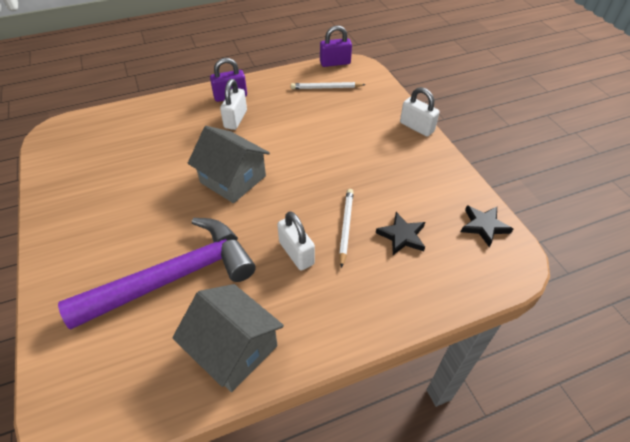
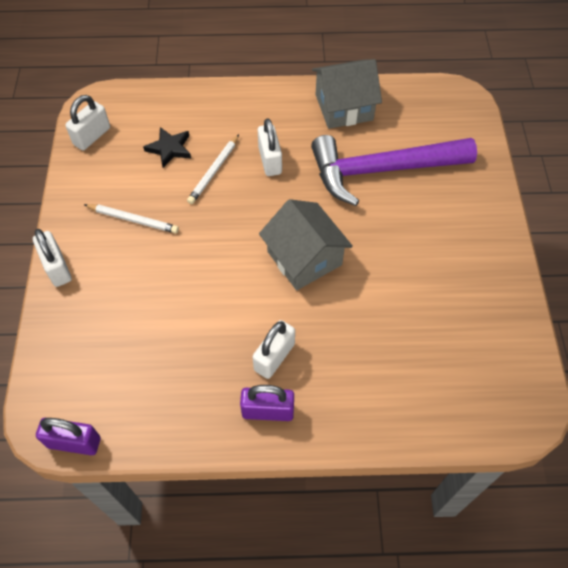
camera: 160 degrees left, 10 degrees up
grey house [172,284,284,392] -> grey house turned 75 degrees counterclockwise [312,59,382,129]
white pencil [291,82,366,89] -> white pencil moved to [84,204,179,233]
black star [461,205,513,248] -> white padlock [65,95,110,150]

